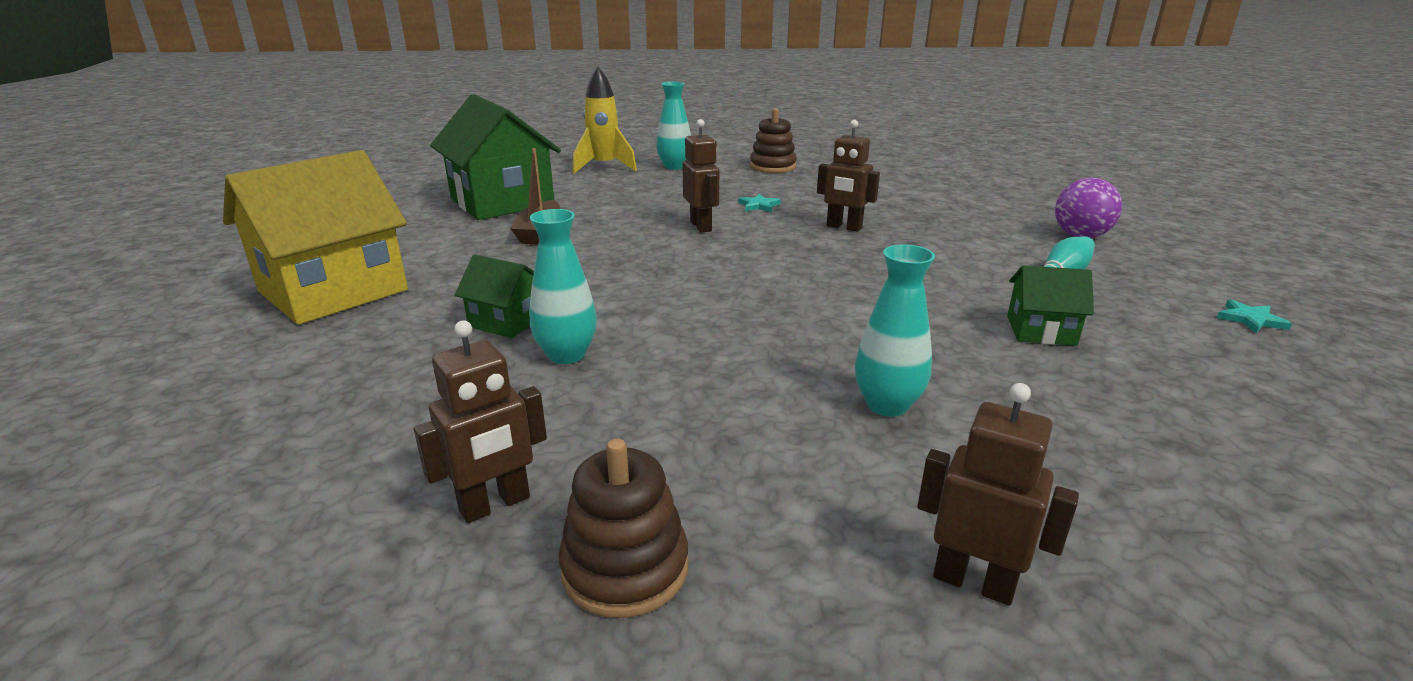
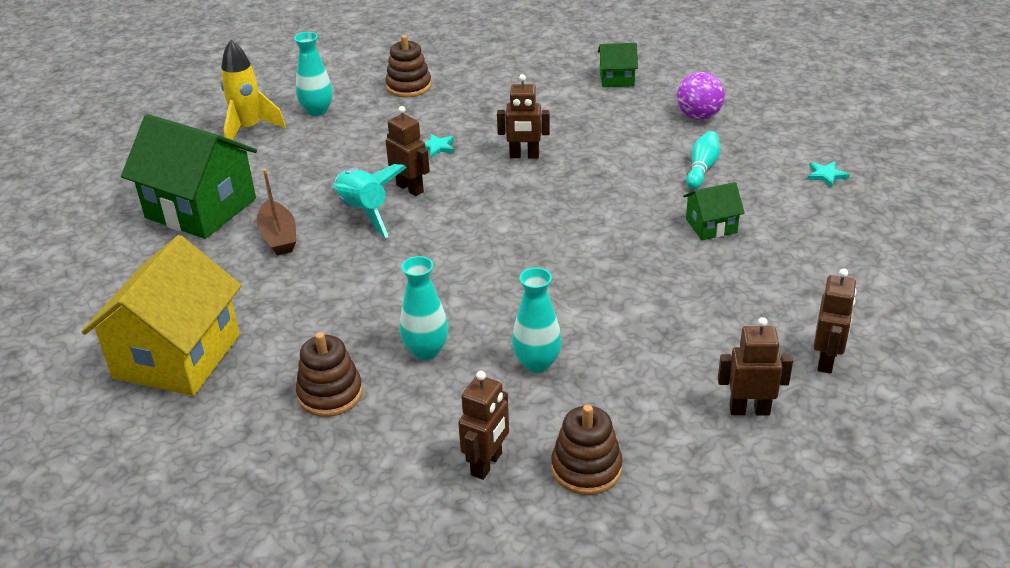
camera: 25 degrees left, 10 degrees up
green house [455,254,534,338] -> green house moved to [598,43,638,87]
turquoise vase [855,244,935,417] -> turquoise vase moved to [512,268,562,373]
none -> brown stacking toy [296,332,363,417]
none -> turquoise rocket [332,164,407,238]
none -> brown robot [814,268,857,374]

